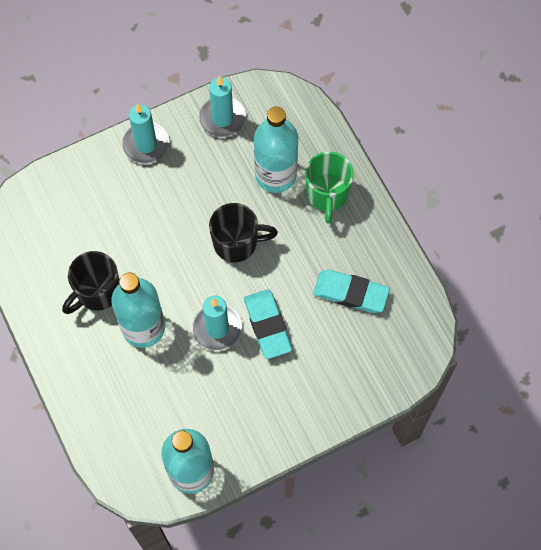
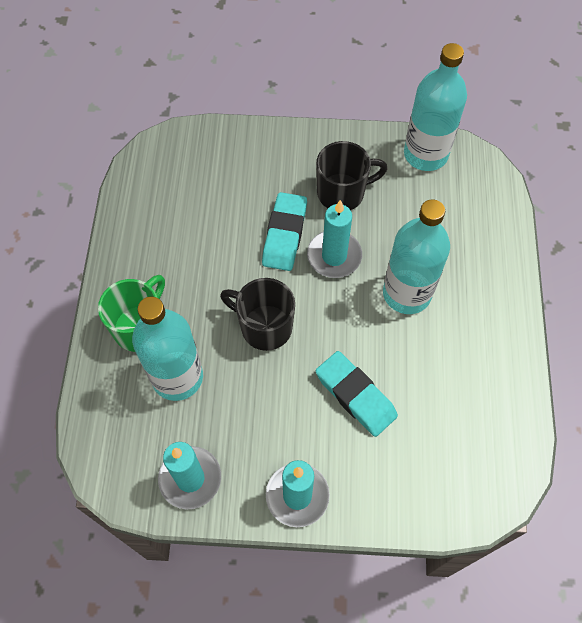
camera: 150 degrees left, 5 degrees down
black mug [62,251,119,314] -> black mug moved to [316,141,388,210]
turquoise eraser [313,270,390,313] -> turquoise eraser moved to [316,351,398,437]

